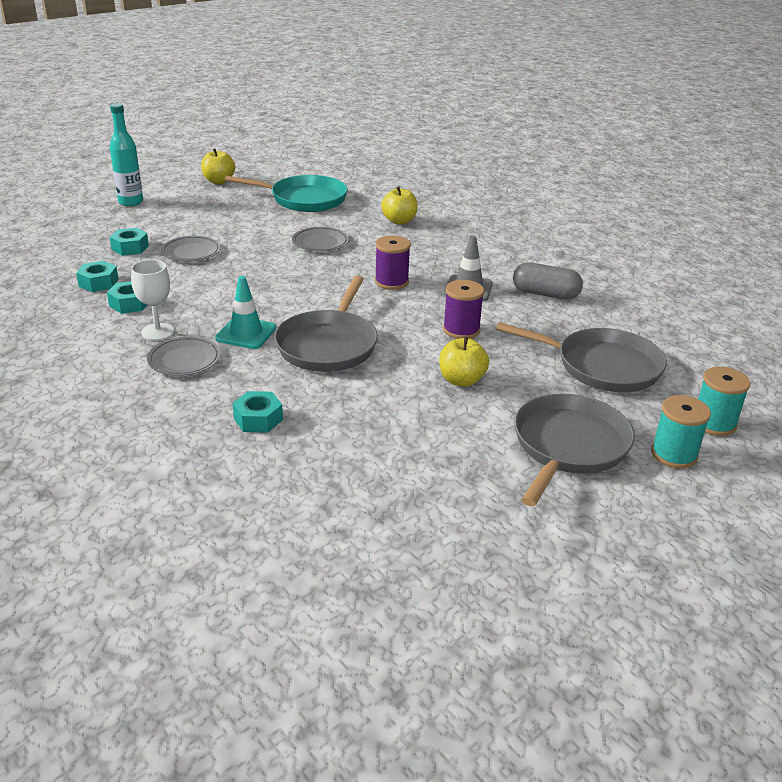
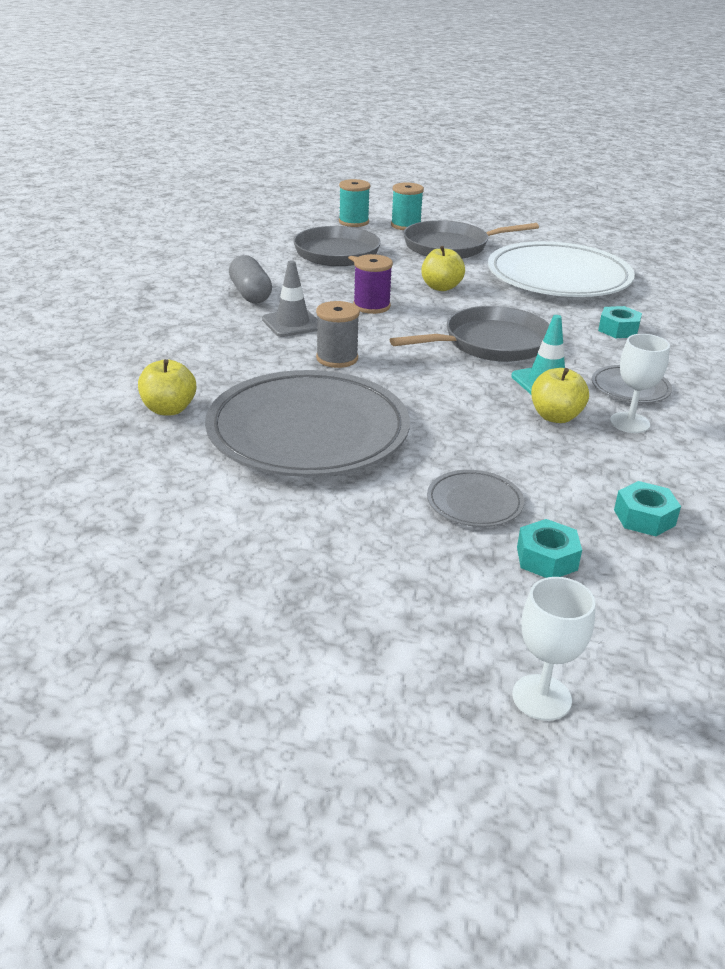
camera: 130 degrees left, 0 degrees up
turquoise nut [107,281,147,314] -> none
turquoise bottle [110,103,143,206] -> none
yellow apple [201,149,235,184] -> yellow apple moved to [531,368,589,423]
turquoise pan [224,175,348,212] -> none
grey plate [292,227,349,252] -> grey plate [205,370,410,477], size x2.33
purple spool [375,235,411,290] -> grey spool [316,301,360,368]
none -> white plate [488,241,635,297]
none -> white goblet [512,577,596,721]

